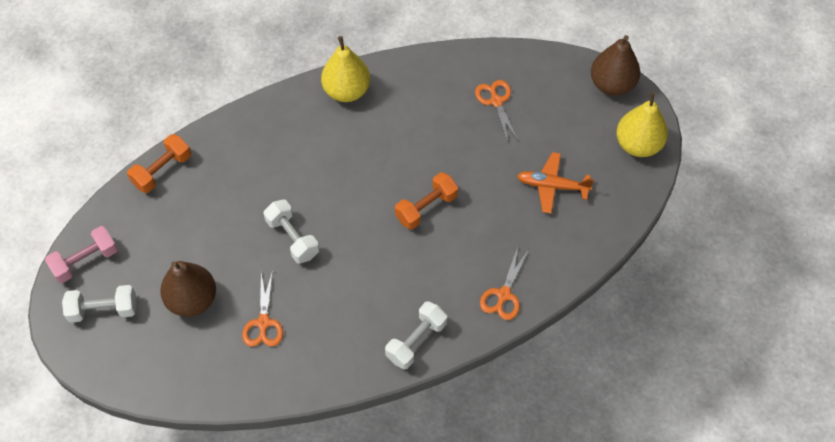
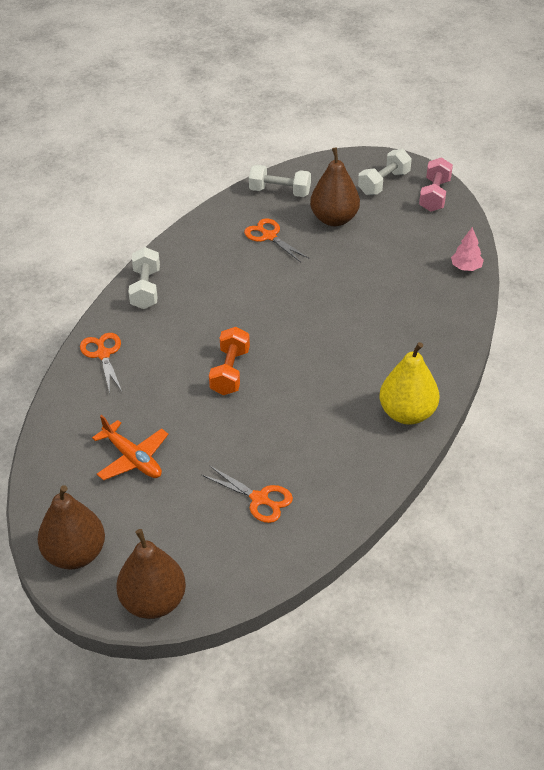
camera: 140 degrees right, 15 degrees down
orange dumbbell [127,134,191,193] -> pink tree [451,227,484,271]
white dumbbell [264,200,319,264] -> white dumbbell moved to [249,165,311,197]
orange plane [517,152,594,213] -> orange plane turned 75 degrees clockwise [92,415,168,480]
yellow pear [616,92,668,157] -> brown pear [37,485,105,570]

